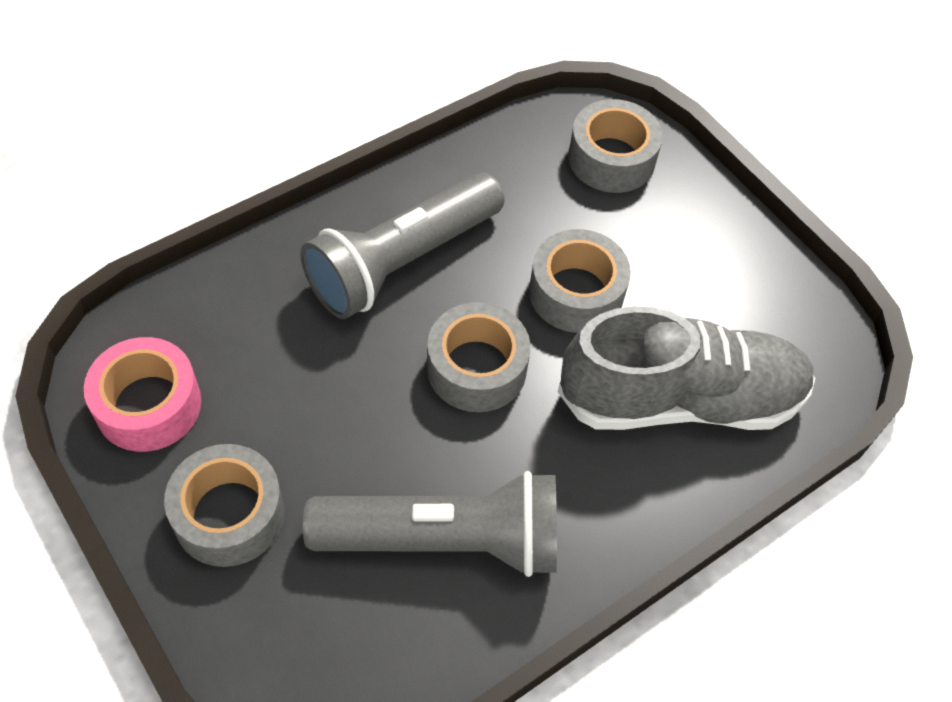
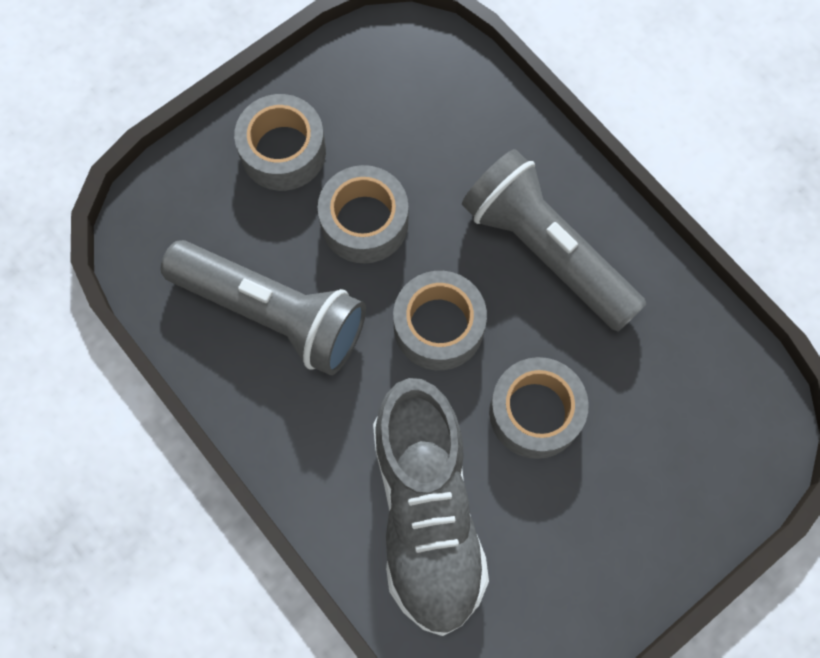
camera: 90 degrees right, 15 degrees up
pink tape [84,337,201,452] -> none
grey flashlight [303,471,557,577] -> grey flashlight turned 60 degrees counterclockwise [161,240,366,375]
grey tape [568,99,663,193] -> grey tape moved to [318,165,408,263]

